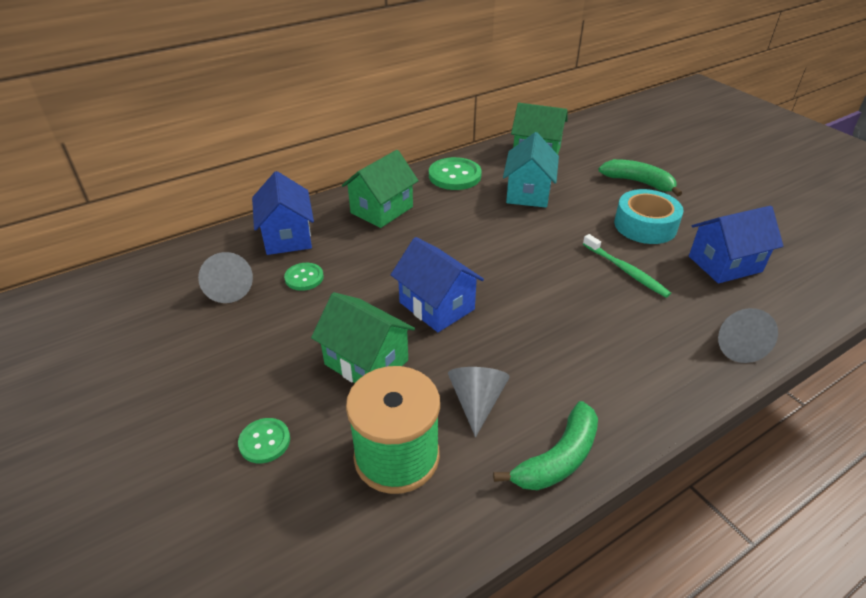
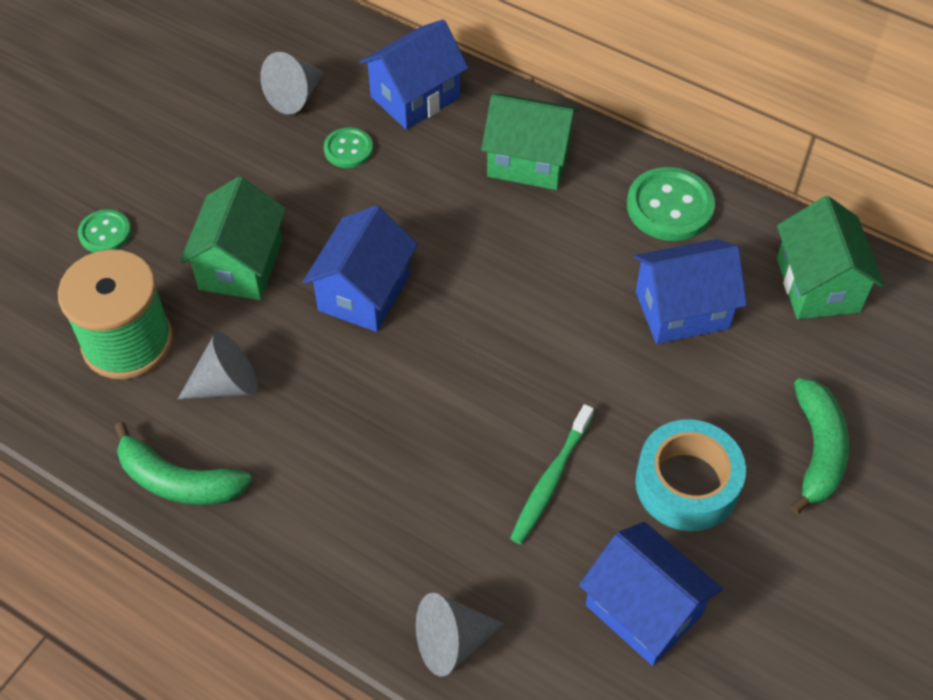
camera: 65 degrees right, 15 degrees up
turquoise house [503,132,559,208] -> blue house [634,239,747,344]

